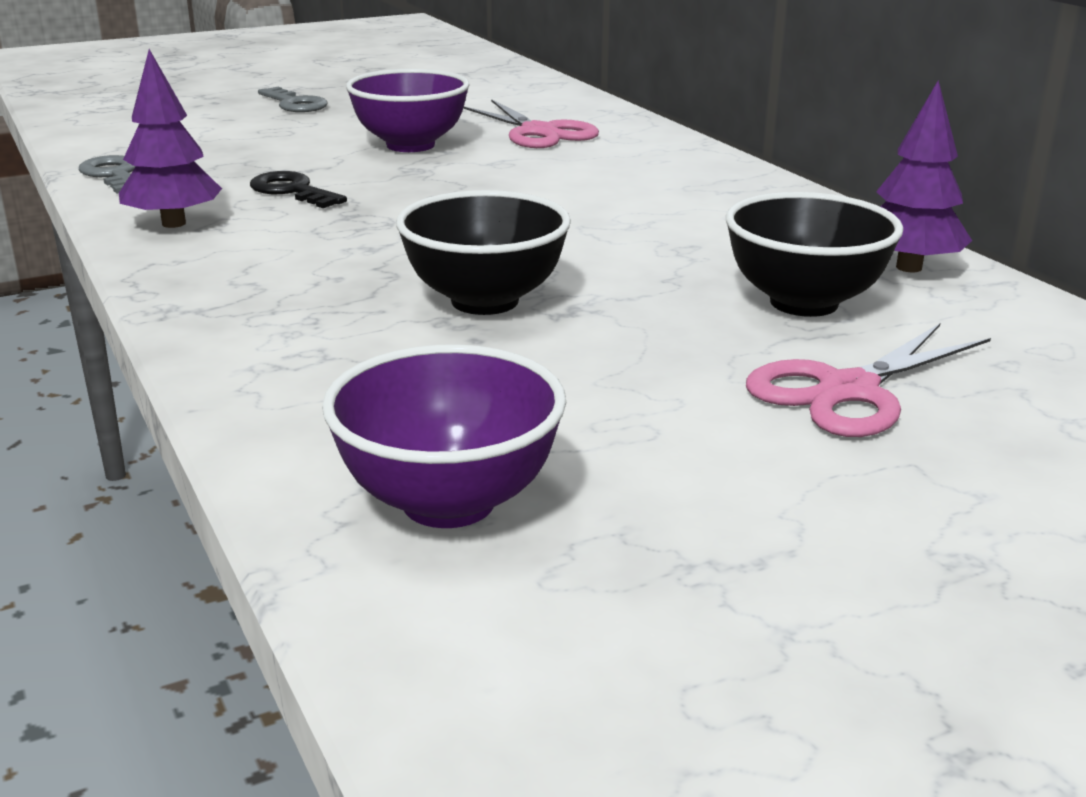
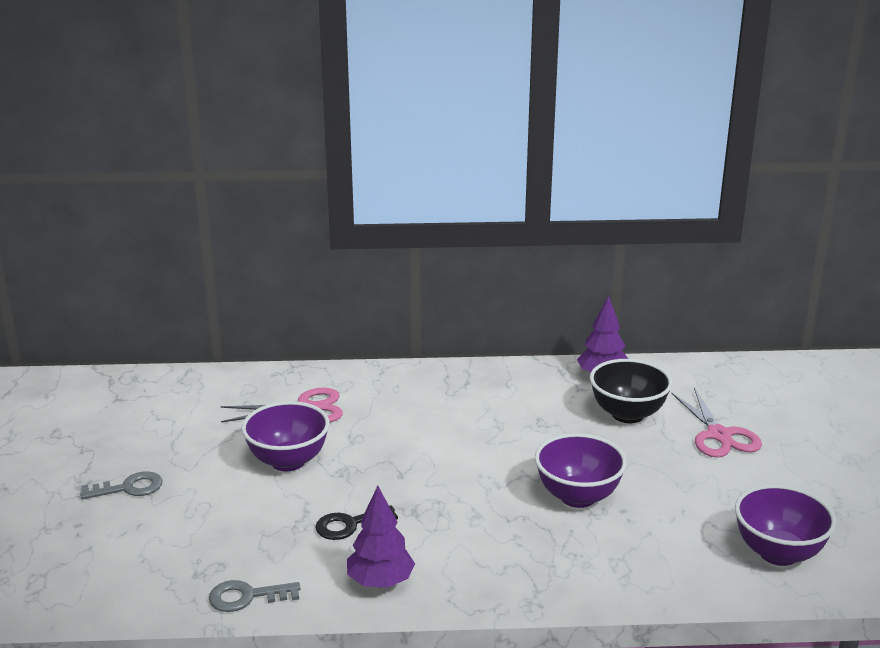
camera: 65 degrees left, 0 degrees up
black bowl [396,190,571,315] -> purple bowl [535,433,627,508]

